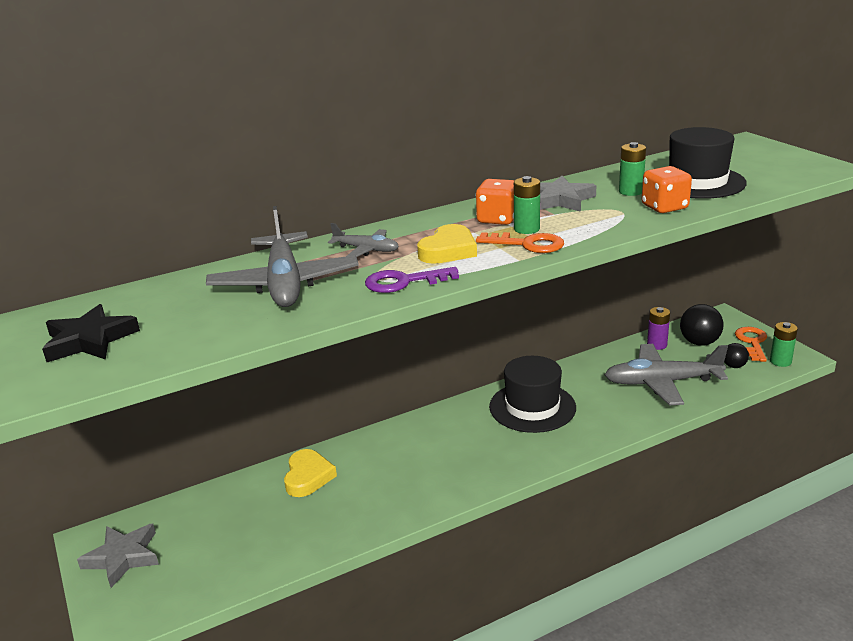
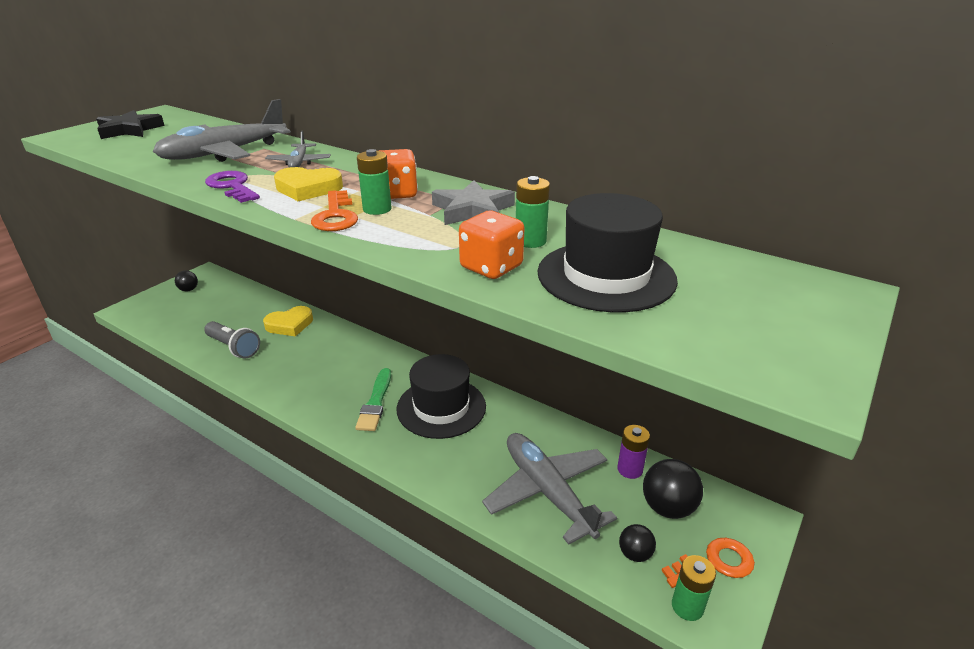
camera: 60 degrees right, 5 degrees up
grey star [77,524,159,588] -> black ball [175,270,198,292]
none -> grey flashlight [204,321,260,359]
none -> green brush [355,368,391,431]

